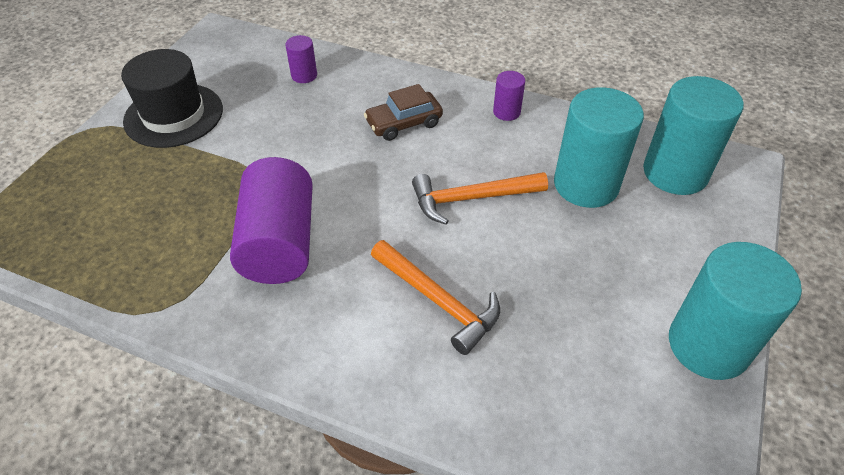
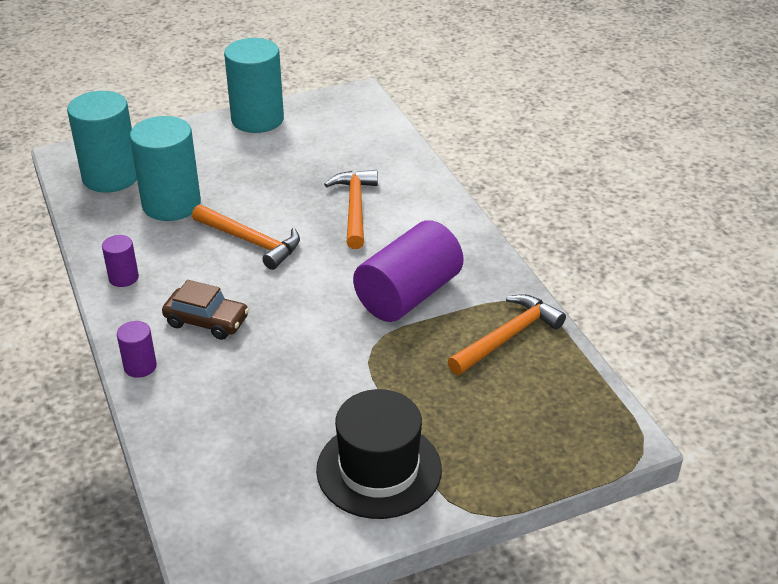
camera: 135 degrees left, 10 degrees down
purple cylinder [285,35,317,83] -> purple cylinder moved to [117,321,157,378]
none -> orange hammer [448,294,566,375]

